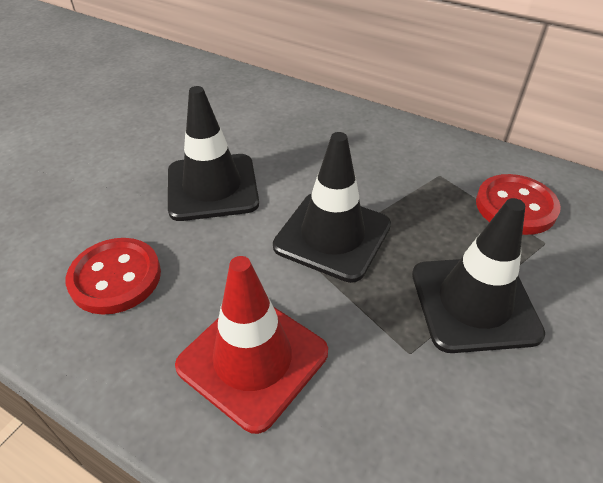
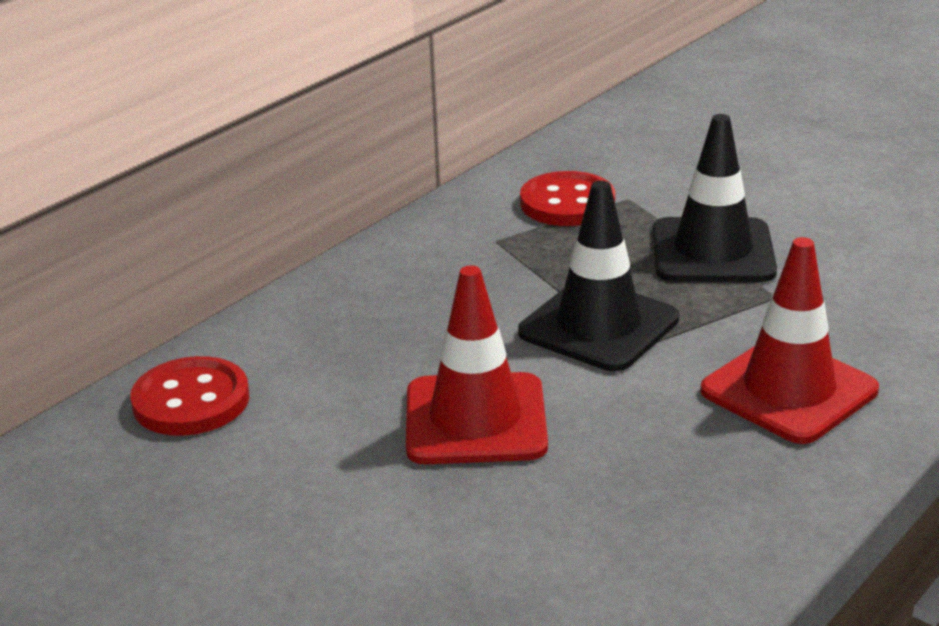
camera: 80 degrees left, 15 degrees down
red button [66,238,161,315] -> red button moved to [130,356,249,436]
black traffic cone [168,86,259,221] -> red traffic cone [406,265,548,464]

